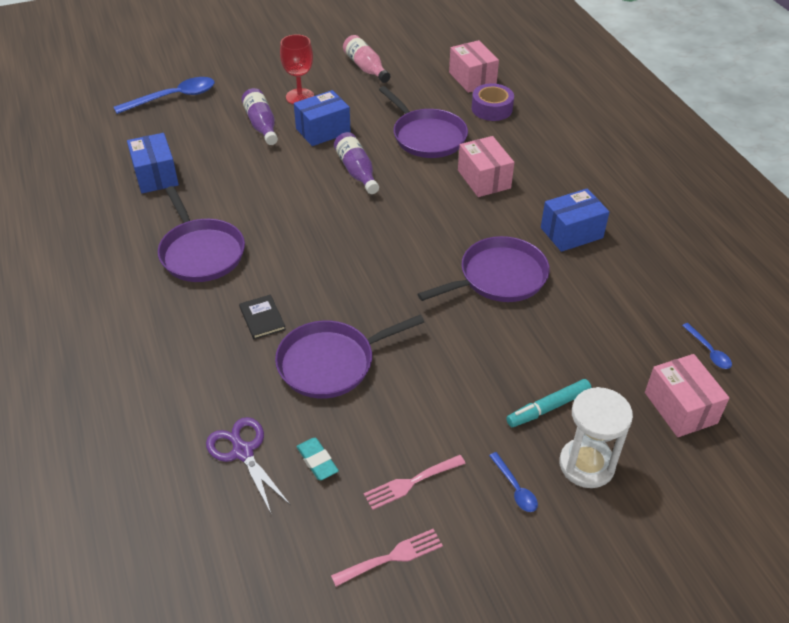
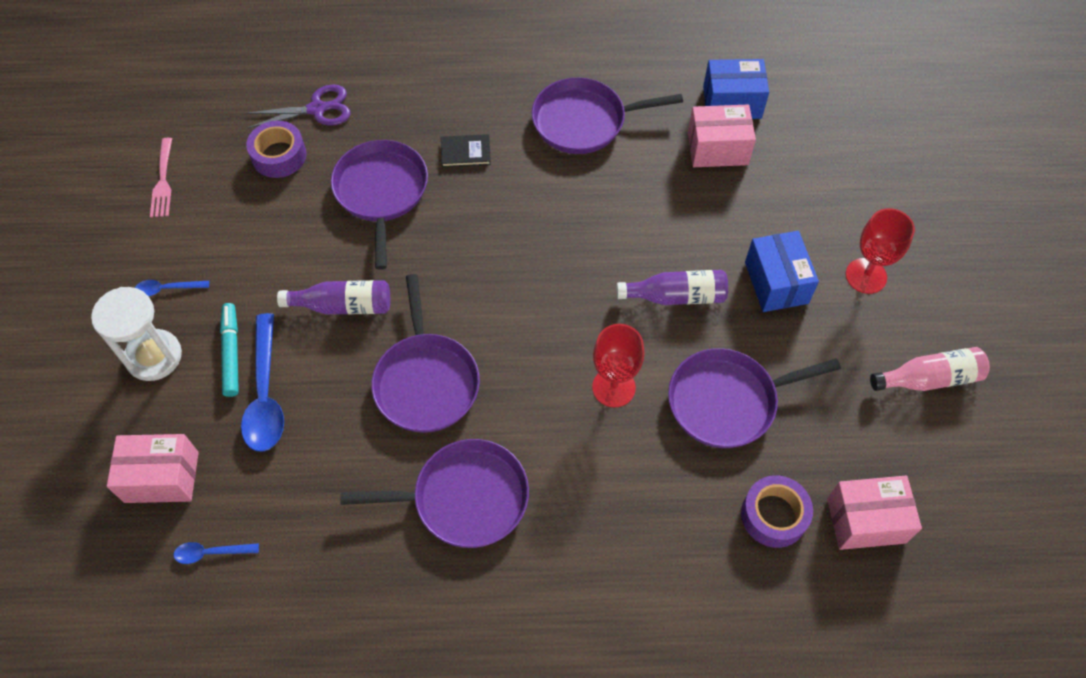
camera: 110 degrees right, 15 degrees up
blue spoon [114,77,215,114] -> blue spoon moved to [241,313,284,452]
purple bottle [242,88,278,145] -> purple bottle moved to [277,280,390,315]
turquoise eraser [296,438,339,480] -> purple tape [246,121,307,178]
pink fork [364,455,466,510] -> none
pink box [458,136,514,197] -> pink box moved to [688,104,756,167]
blue box [541,188,609,252] -> purple pan [340,439,529,548]
none -> red goblet [592,324,644,407]

